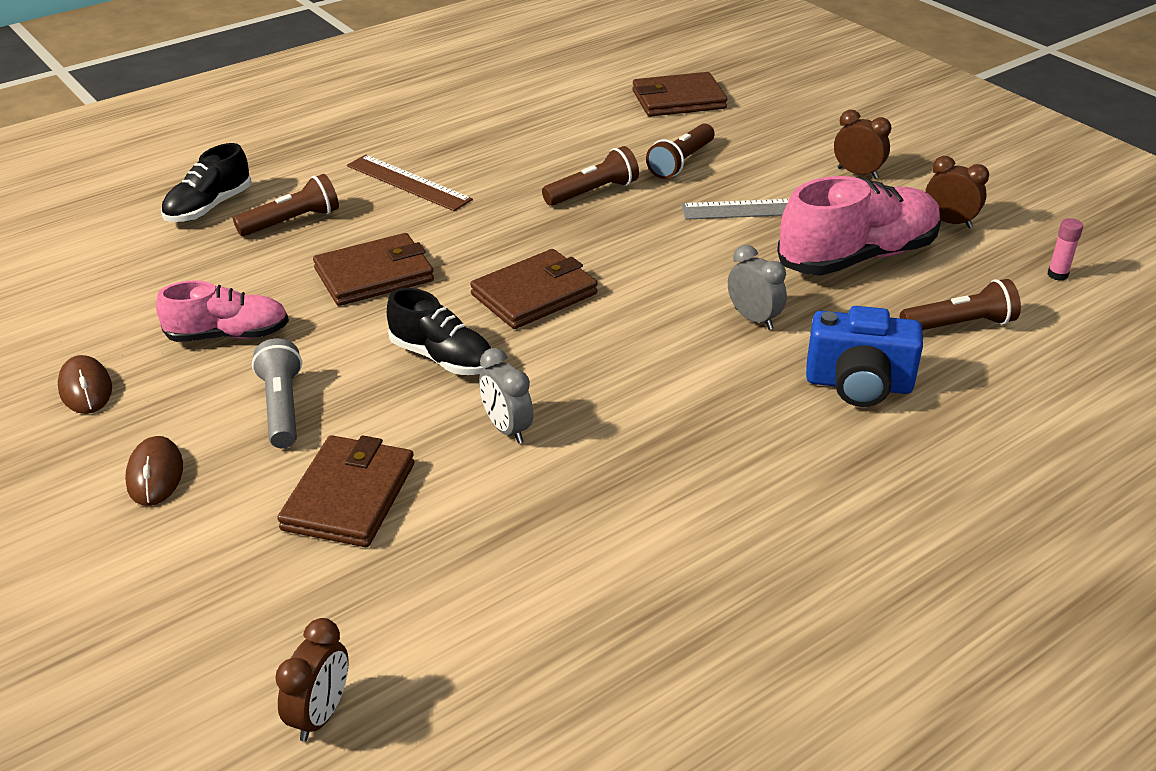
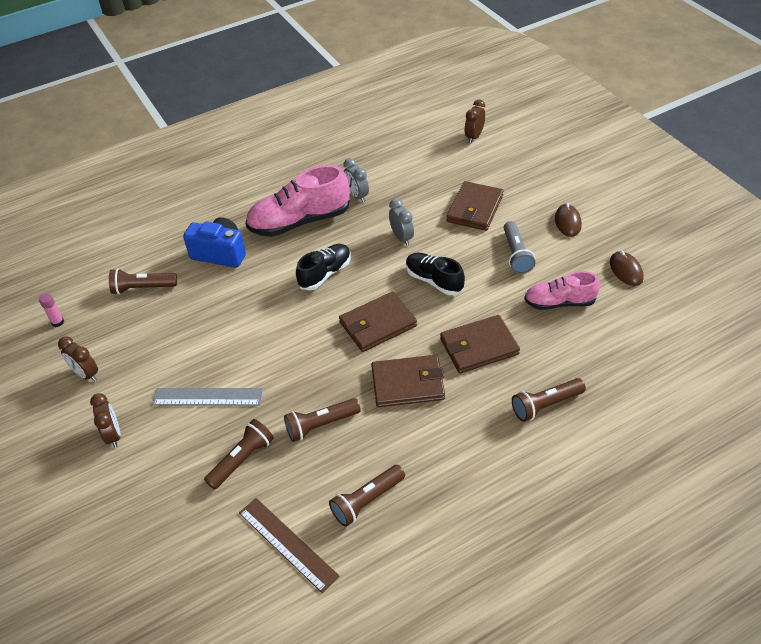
camera: 170 degrees left, 10 degrees up
black shoe [161,143,252,222] -> black shoe moved to [296,244,351,290]
brown ruler [347,155,473,211] -> brown ruler moved to [239,498,340,593]
brown wallet [632,72,727,117] -> brown wallet moved to [371,355,445,407]
grey clock [728,245,787,330] -> grey clock moved to [343,158,369,202]
pink shoe [777,176,942,275] -> pink shoe moved to [246,165,350,237]
brown clock [834,110,891,179] -> brown clock turned 150 degrees counterclockwise [90,393,121,448]
none -> brown flashlight [329,465,405,527]

